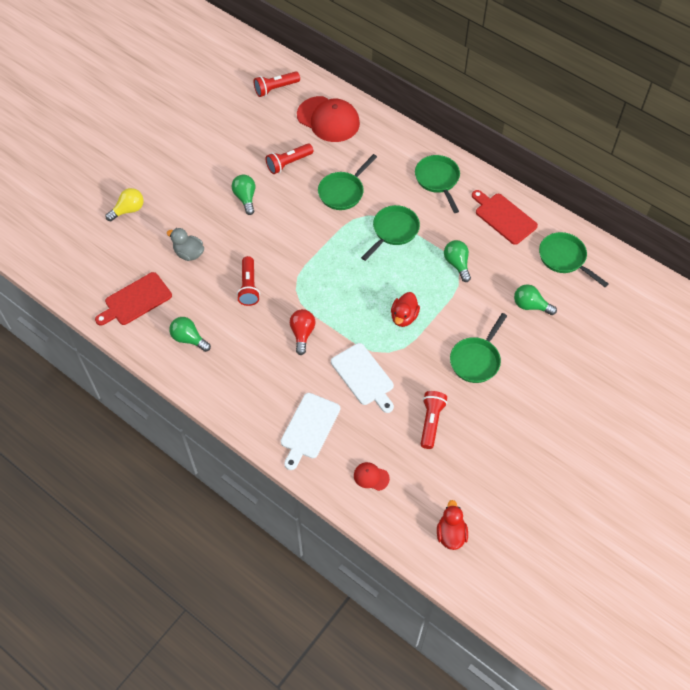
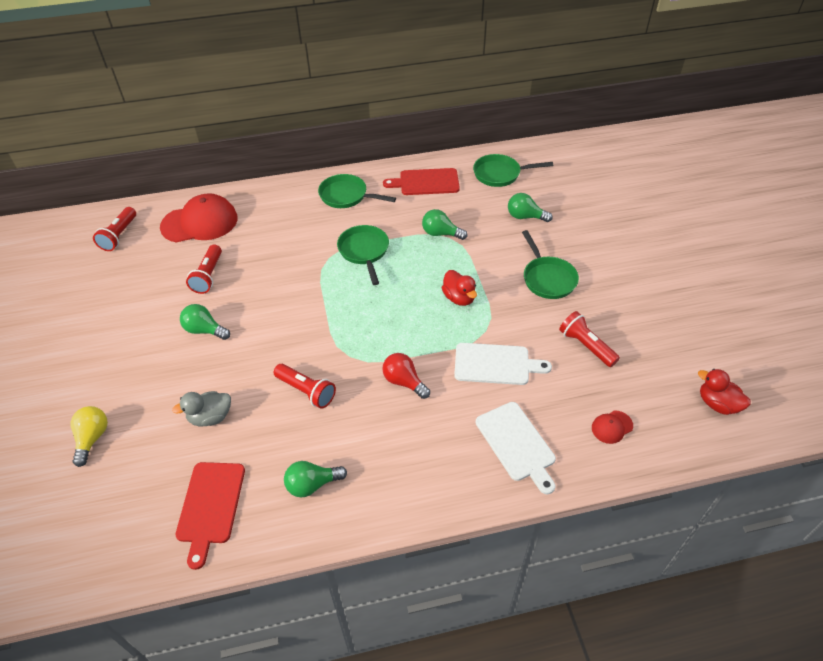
camera: 50 degrees left, 10 degrees down
green pan [318,154,377,210] -> none
green light bulb [514,284,557,315] -> green light bulb turned 45 degrees clockwise [508,193,553,222]

